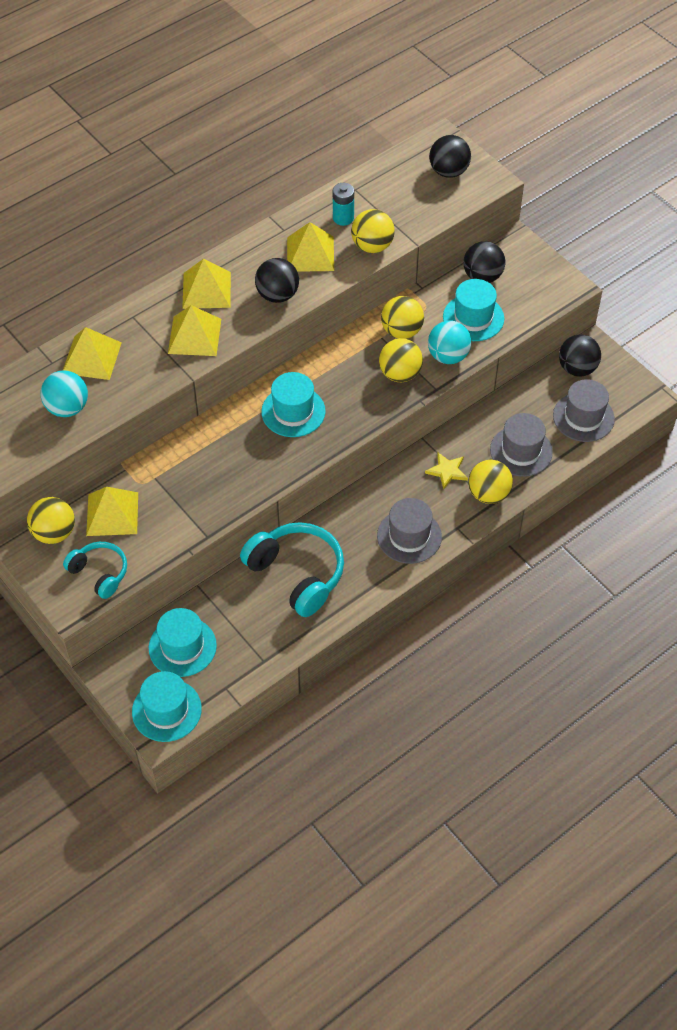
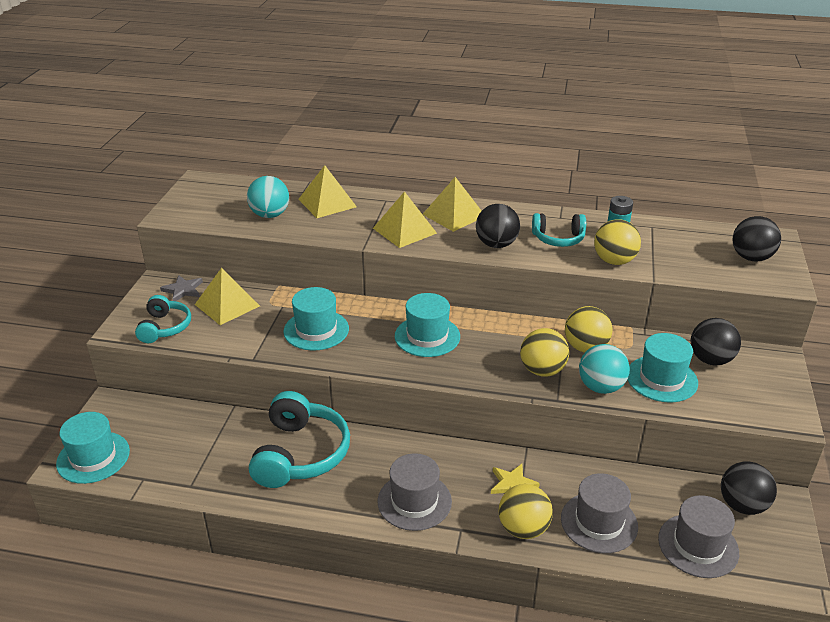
camera: 50 degrees right, 20 degrees down
yellow ball [27,497,75,544] -> grey star [160,275,203,301]
turquoise hat [149,608,217,677] -> turquoise hat moved to [283,287,349,351]
yellow pyramid [287,222,334,272] -> turquoise headphones [532,213,586,247]

